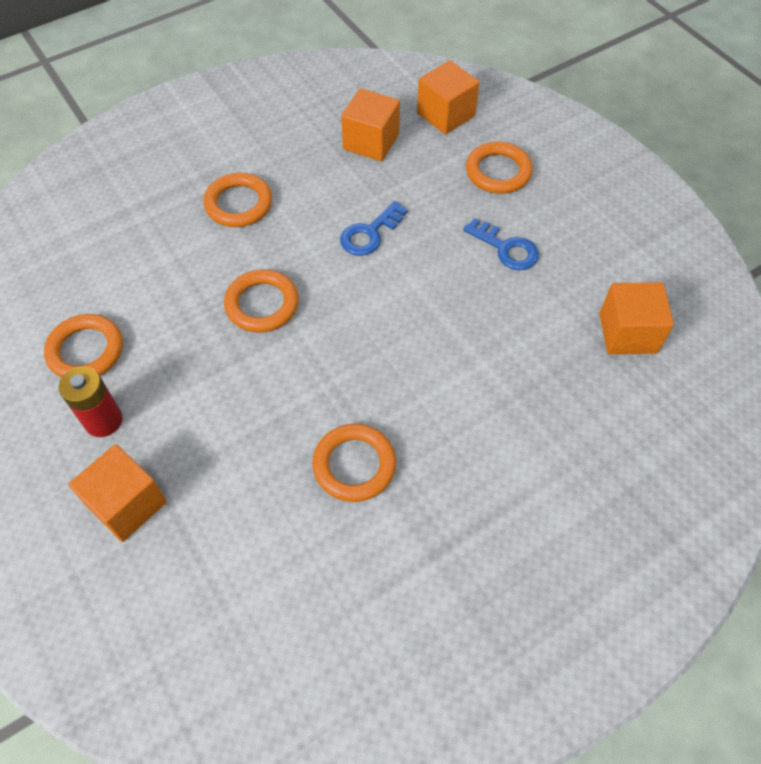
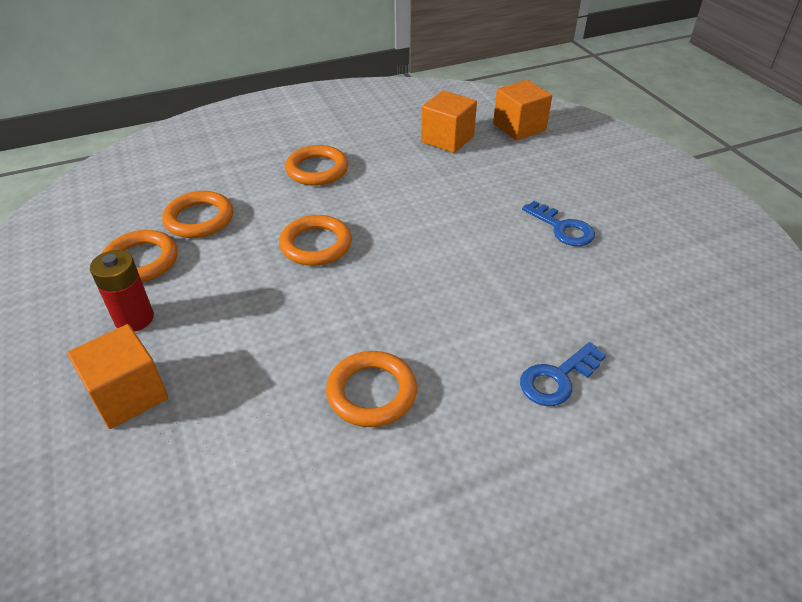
camera: 10 degrees right, 15 degrees down
blue key [340,201,407,256] -> blue key moved to [520,342,606,406]
orange ring [466,142,533,194] -> orange ring moved to [162,191,233,238]
orange cube [600,282,674,354] -> none

